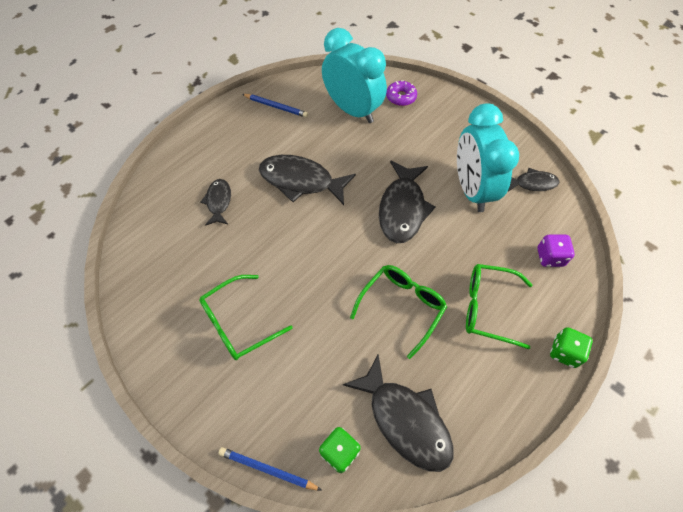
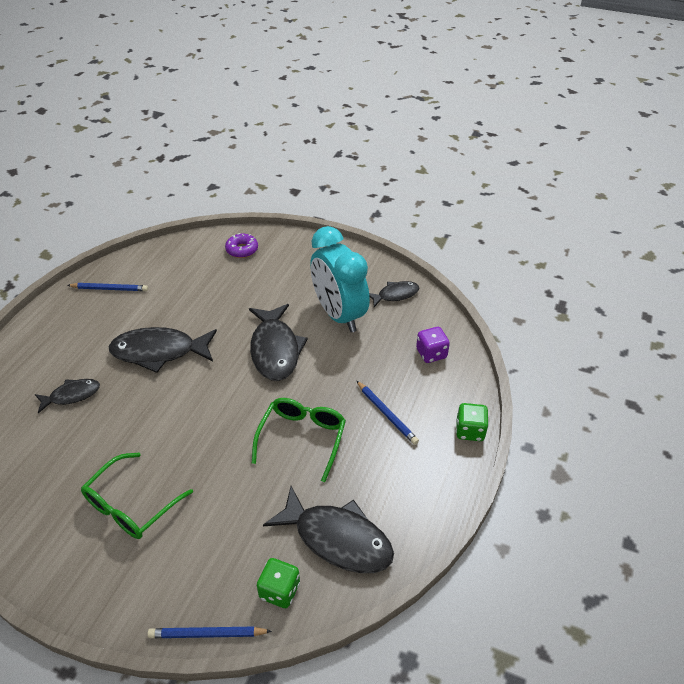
camera: 20 degrees left, 15 degrees down
black fish [200,179,231,226] -> black fish turned 90 degrees clockwise [35,379,100,413]
turquoise clock [322,28,387,123] -> none
green glasses [466,264,532,349] -> blue pencil [357,381,419,445]

